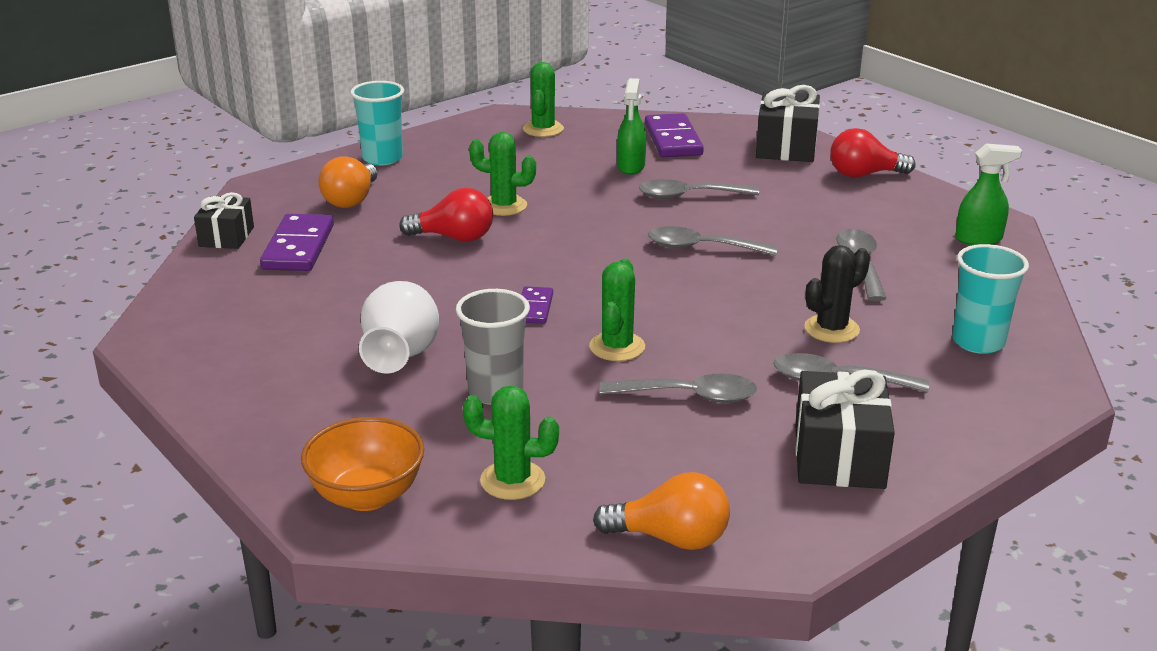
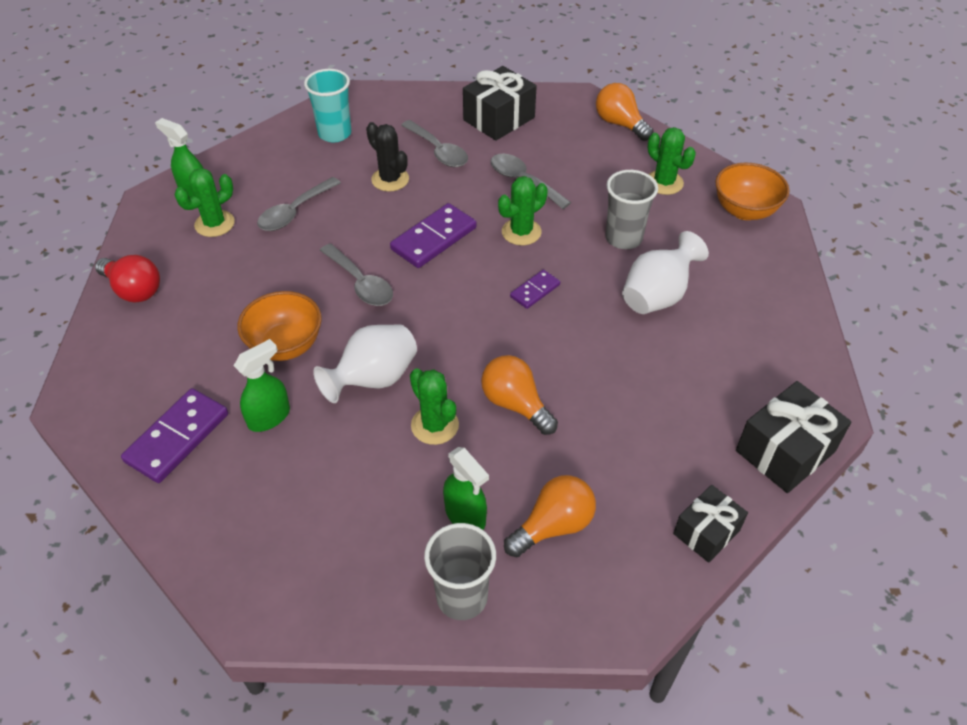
camera: 140 degrees left, 20 degrees up
purple domino [260,214,334,271] -> purple domino moved to [390,203,477,268]
turquoise cup [350,81,404,166] -> grey cup [424,523,496,620]
red light bulb [399,188,493,242] -> orange light bulb [481,355,558,435]
green cactus [523,62,564,137] -> green cactus moved to [175,168,235,237]
grey spoon [639,179,759,199] -> orange bowl [237,291,322,361]
black gift [756,85,820,162] -> black gift moved to [736,381,852,493]
black cactus [804,245,870,343] -> black cactus turned 45 degrees clockwise [366,122,409,192]
none -> white vase [313,324,417,403]
none -> green spray bottle [443,447,489,530]

